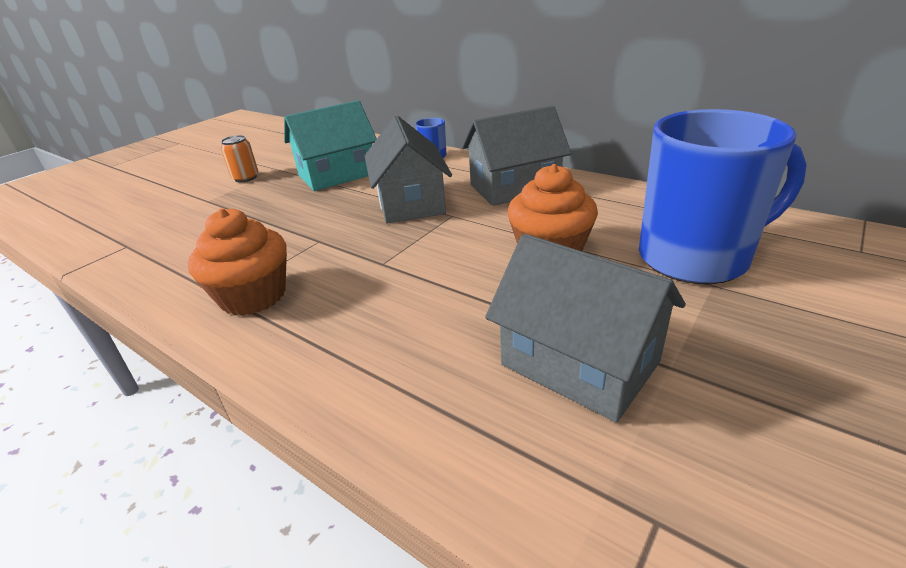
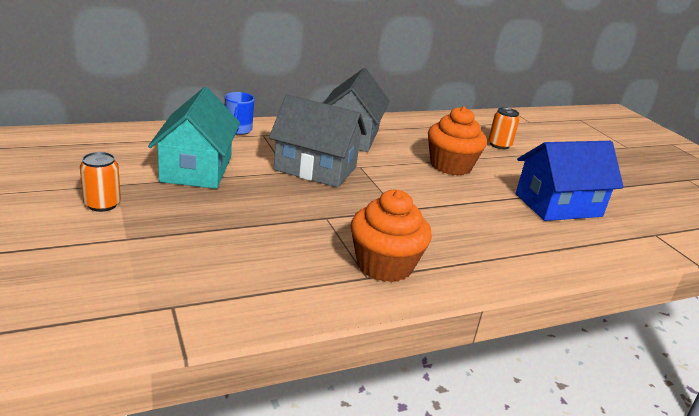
camera: 65 degrees left, 5 degrees down
grey house [485,234,686,422] -> blue house [516,141,624,221]
blue mug [639,109,807,284] -> orange can [488,107,520,149]

